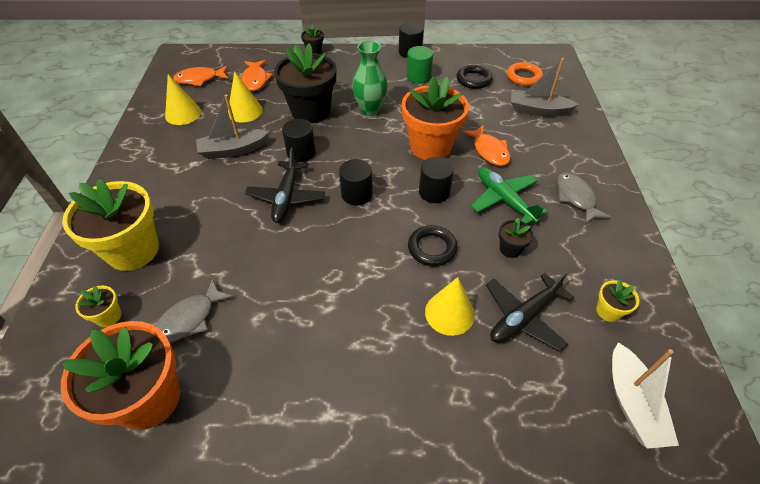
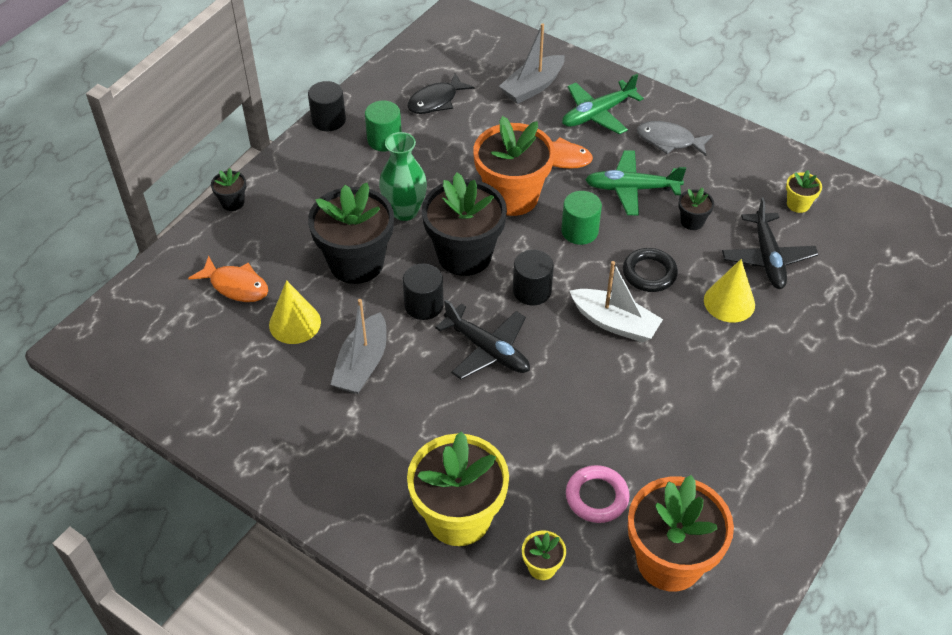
camera: 55 degrees left, 0 degrees up
grey fish [155,278,234,343] -> pink ring [566,465,630,523]
yellow cone [165,74,201,125] -> none
orange fish [173,65,228,86] -> none
black cylinder [419,157,454,203] -> green cylinder [561,191,602,245]
black ring [457,65,493,89] -> black fish [407,73,474,114]
orange ring [507,62,543,86] -> none
white boat [612,342,679,449] -> white boat moved to [570,261,663,343]
none -> black flower pot [422,172,507,276]
none -> green plane [562,74,644,134]

